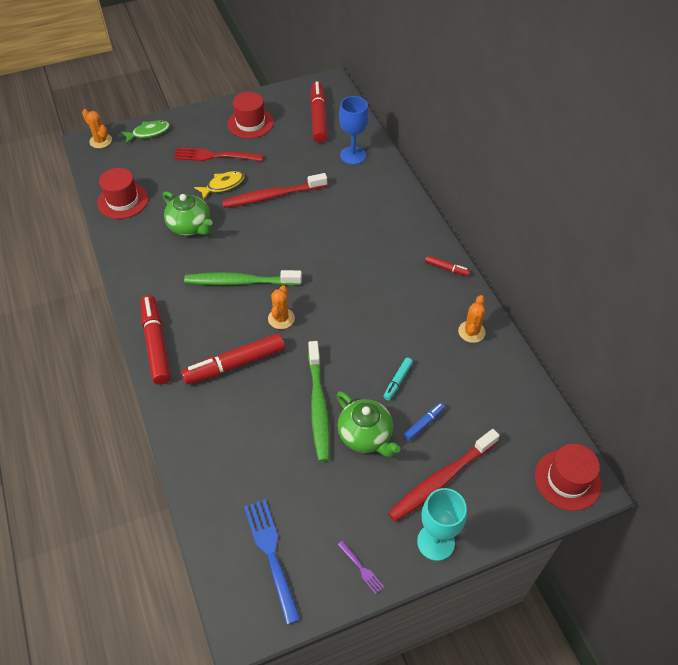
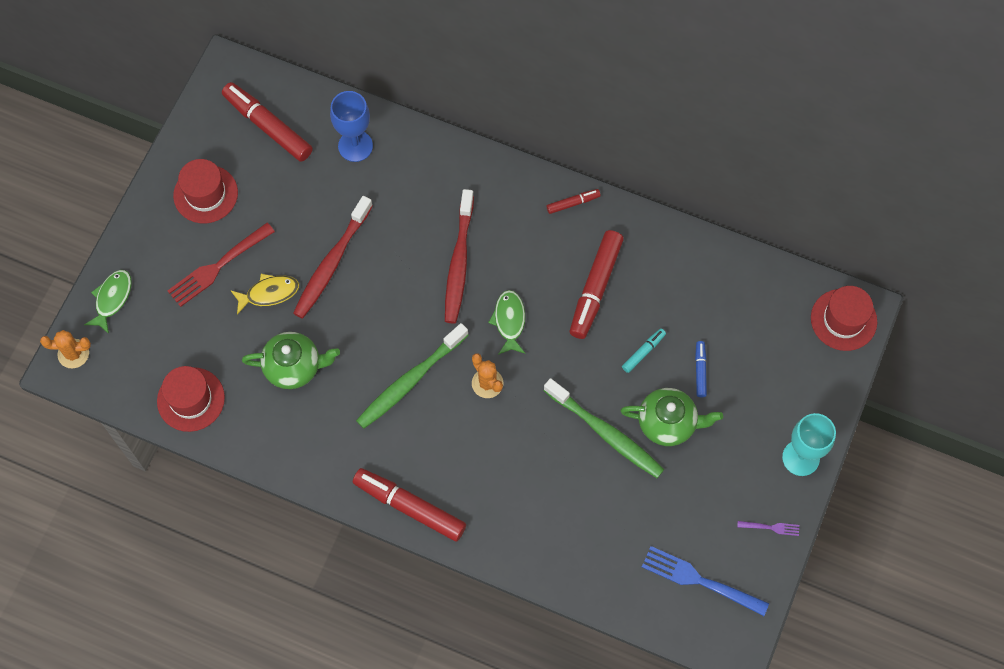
camera: 45 degrees left, 15 degrees up
red marker [181,333,285,385] -> red marker moved to [570,230,624,339]
yellow fish [194,171,245,200] -> yellow fish turned 60 degrees clockwise [230,274,299,314]
turquoise marker [383,358,413,401] -> turquoise marker turned 120 degrees counterclockwise [622,328,666,373]
red toothbrush [388,429,500,522] -> red toothbrush moved to [445,189,474,323]
orange cactus [458,295,486,343] -> none
none -> green fish [488,290,525,355]

